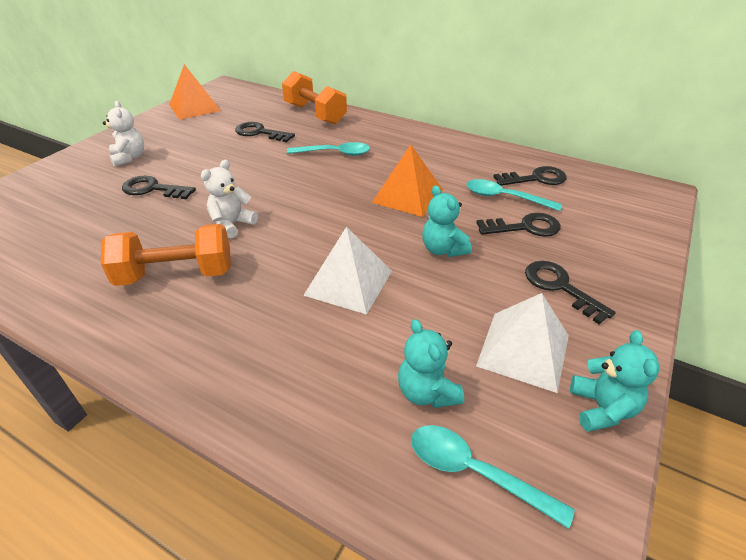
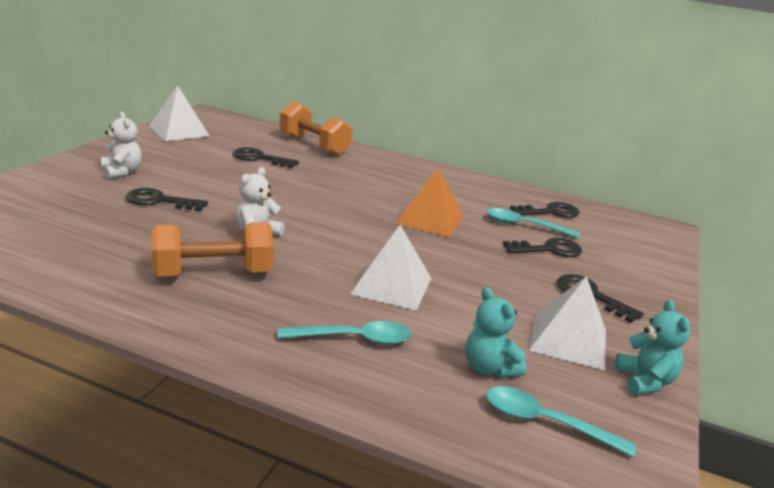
camera: 10 degrees left, 15 degrees down
orange pyramid [169,64,221,120] -> white pyramid [148,85,209,141]
turquoise spoon [287,142,370,156] -> turquoise spoon moved to [277,321,411,345]
turquoise teddy bear [422,185,472,257] -> none

